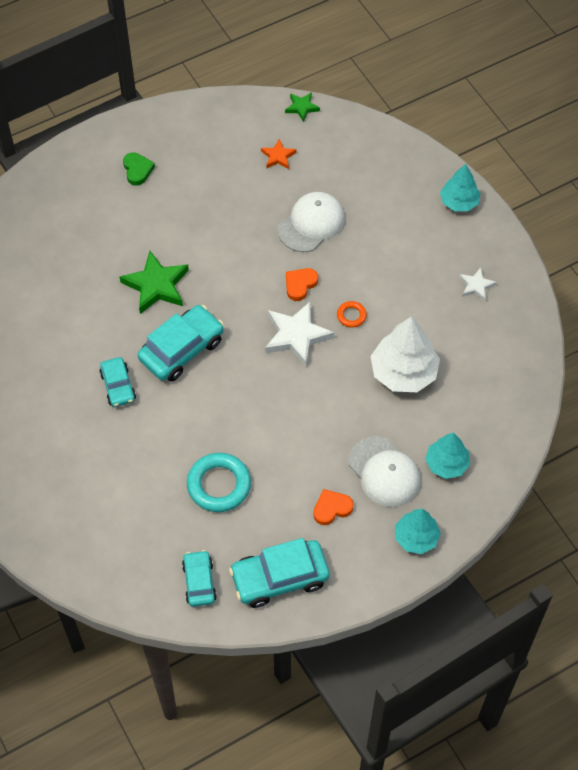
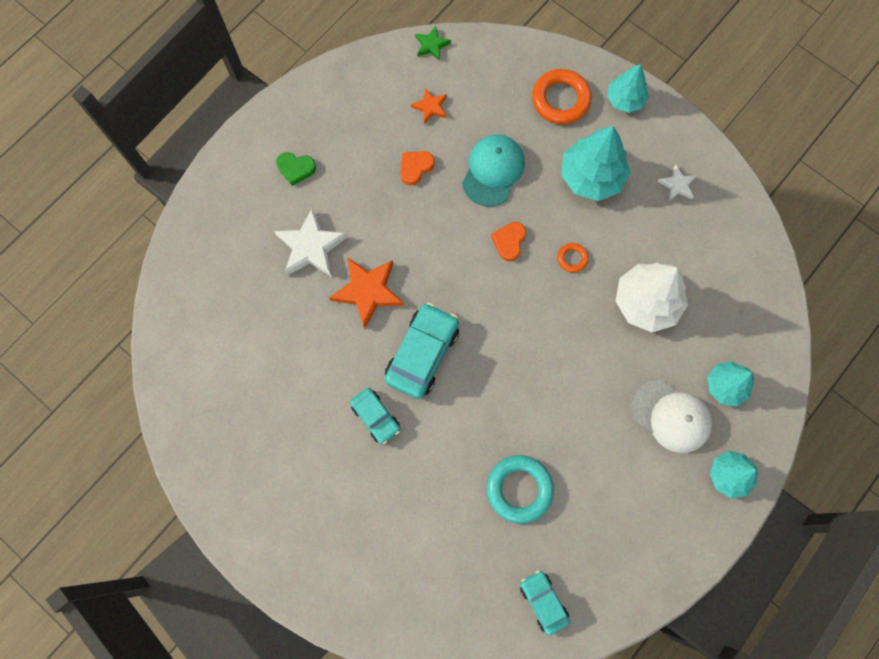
camera: 20 degrees left, 15 degrees up
green star [120,251,189,314] -> orange star [329,257,404,329]
green heart [123,152,155,186] -> green heart turned 135 degrees clockwise [276,152,316,186]
turquoise car [229,538,329,608] -> none
white star [265,302,334,367] -> white star moved to [274,208,348,277]
white cap [278,192,345,252] -> turquoise cap [462,134,525,206]
orange heart [313,489,354,525] -> orange heart moved to [401,151,435,185]
none -> orange ring [532,69,592,124]
none -> turquoise tree [561,126,630,201]

